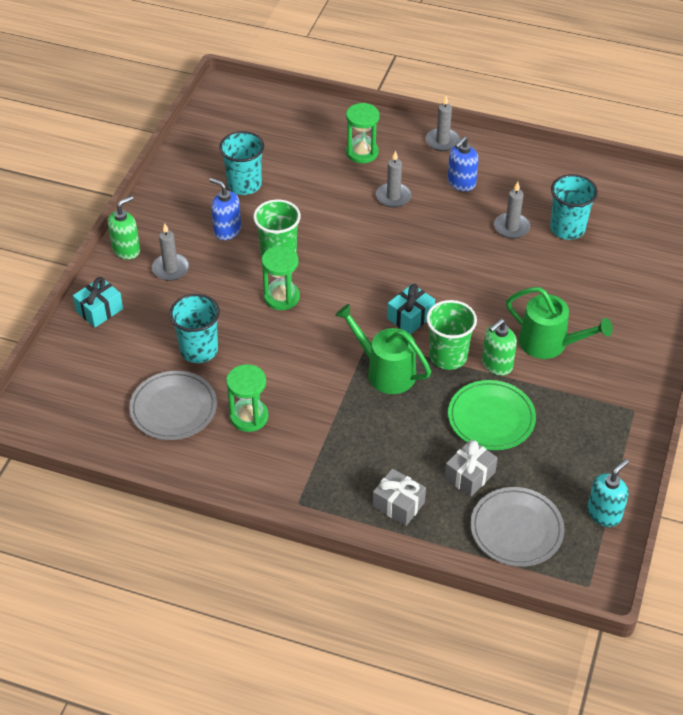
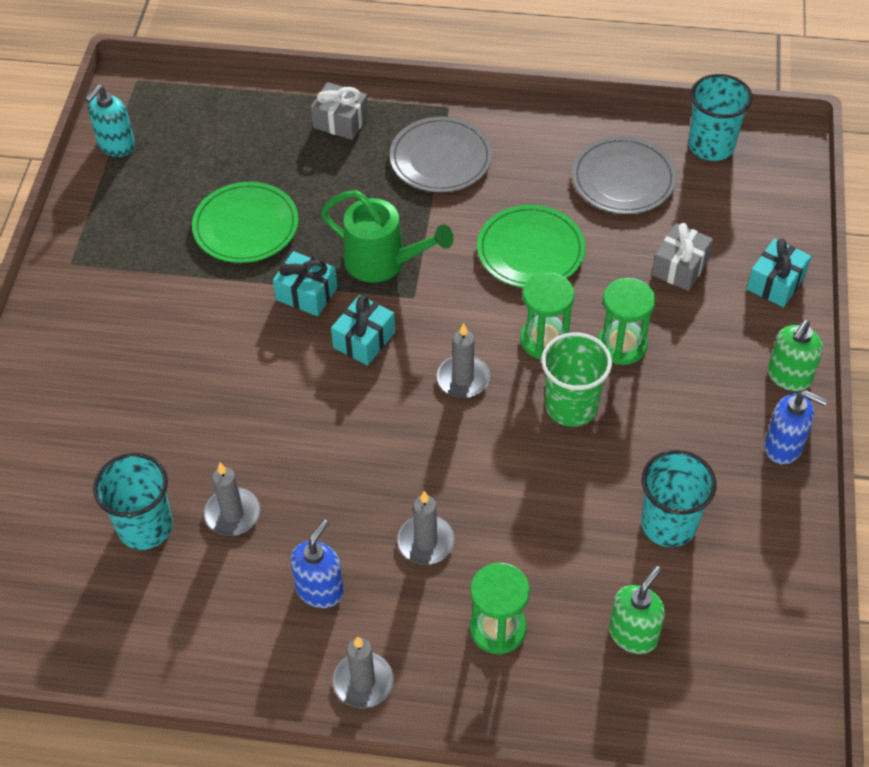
camera: 170 degrees right, 5 degrees up
grey candle [152,223,189,281] -> grey candle moved to [437,323,490,398]
turquoise cup [169,294,220,363] -> turquoise cup moved to [688,74,753,161]
blue soap dispenser [209,178,241,240] -> blue soap dispenser moved to [764,390,828,465]
green hourglass [226,364,269,432] -> green hourglass moved to [598,278,656,365]
green cup [426,300,477,370] -> turquoise gift [273,251,338,316]
grey gift [444,439,498,497] -> grey gift moved to [652,223,713,291]
grey plate [470,487,565,567] -> grey plate moved to [390,116,492,192]
green soap dispenser [482,319,517,376] -> green soap dispenser moved to [609,566,665,654]
green watering can [506,287,613,359] -> none
none -> green plate [477,205,585,288]

